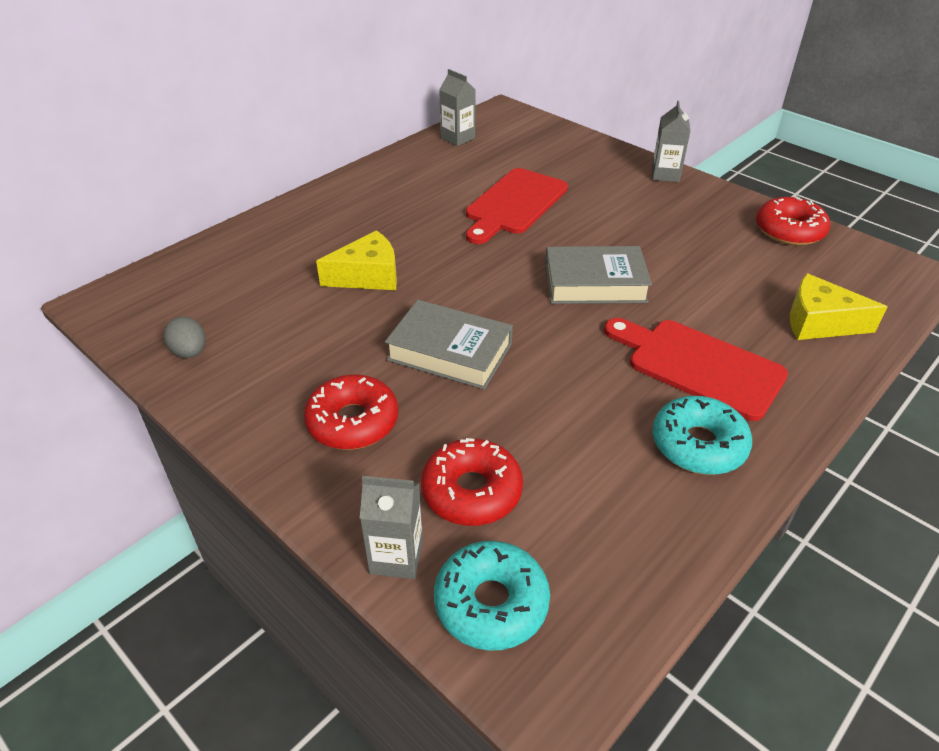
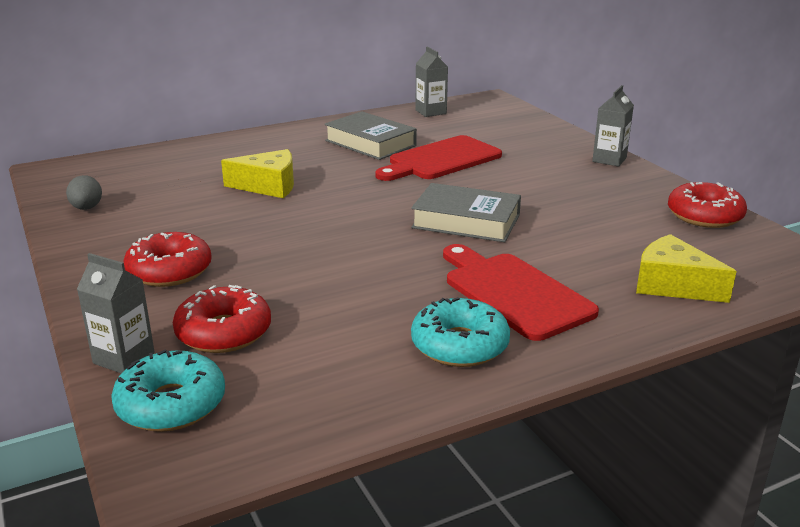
camera: 20 degrees right, 15 degrees down
grey book [385,300,513,390] -> grey book moved to [325,112,417,160]

